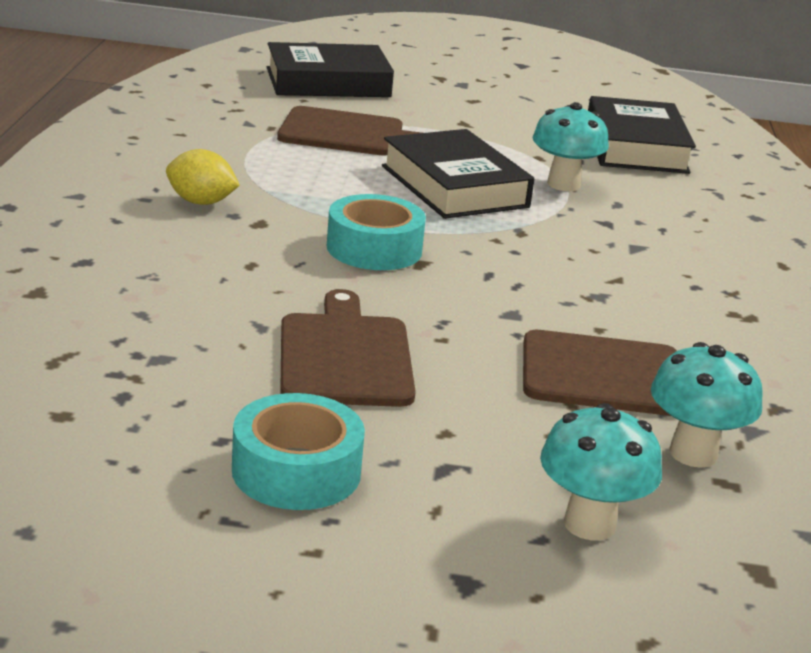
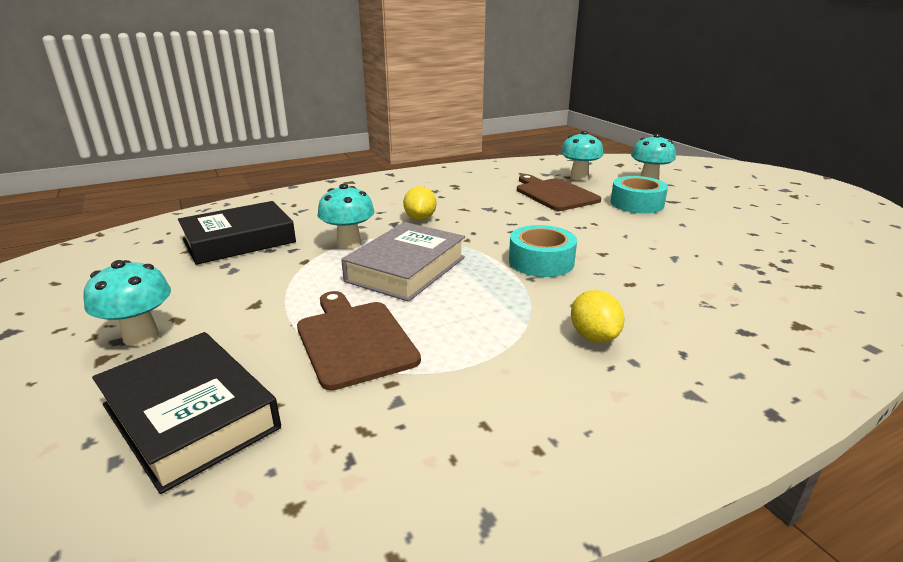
camera: 120 degrees left, 0 degrees up
turquoise tape [232,393,365,510] -> turquoise tape moved to [611,176,668,214]
brown cutting board [280,289,416,407] -> none
black book [382,129,534,219] -> grey book [341,222,465,302]
none -> turquoise mushroom [83,260,171,346]
none -> yellow lemon [403,186,436,220]

